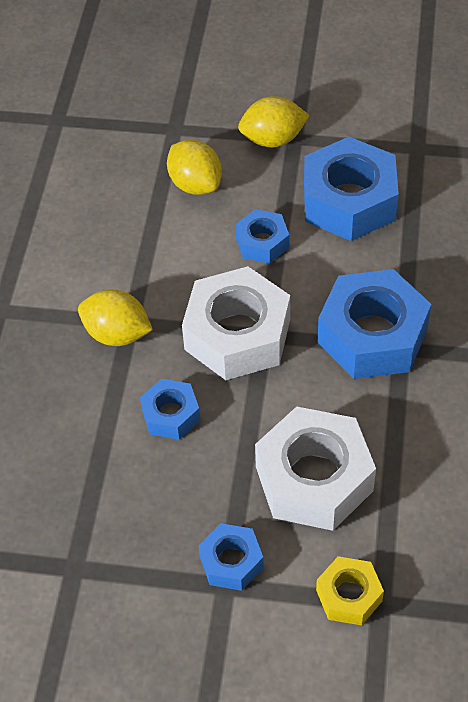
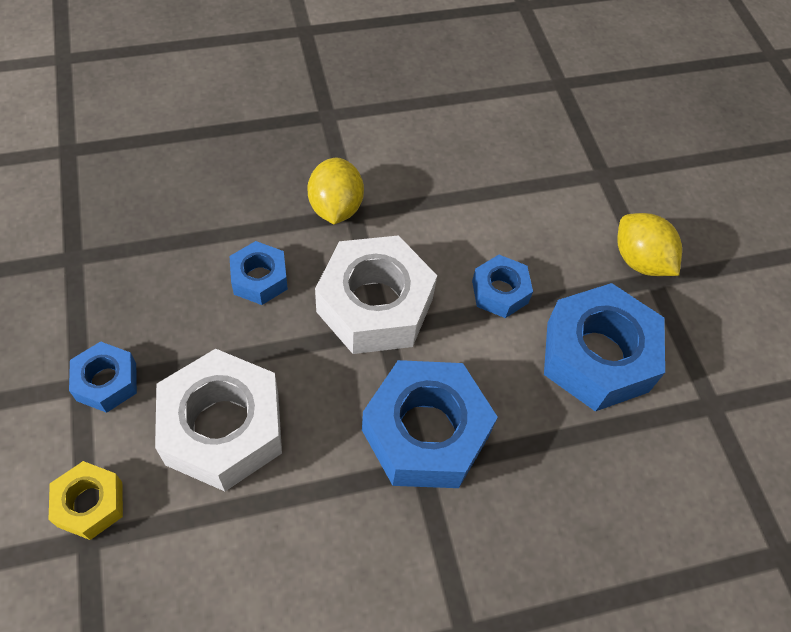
camera: 60 degrees right, 5 degrees up
yellow lemon [167,140,222,195] -> none

